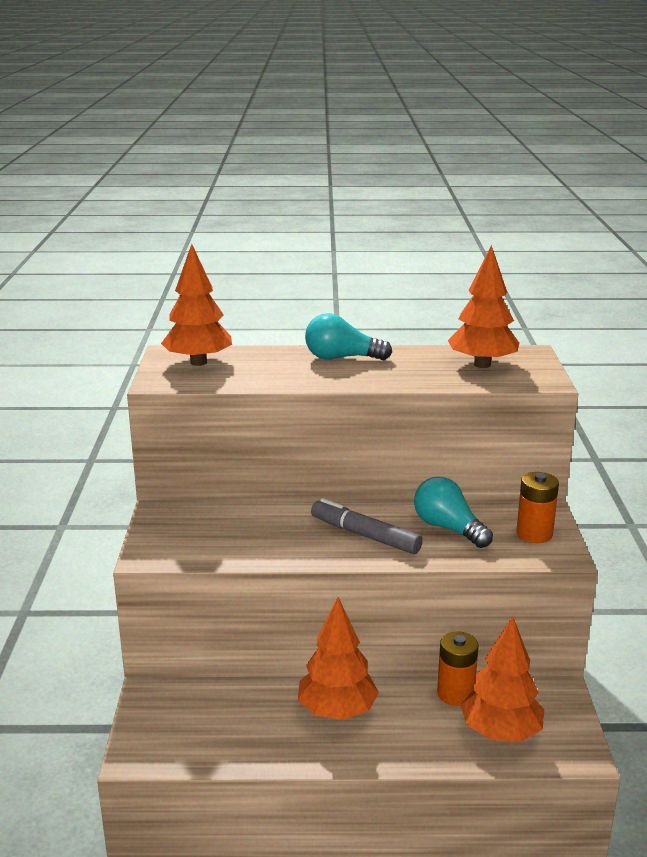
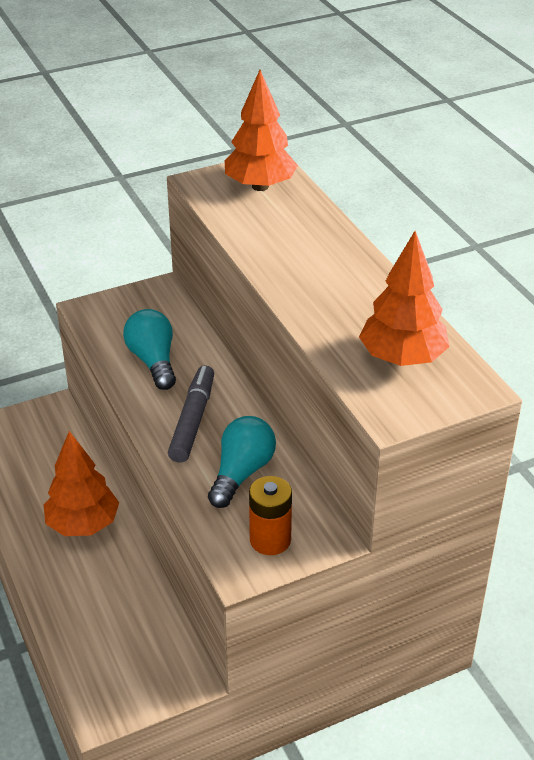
camera: 65 degrees right, 15 degrees up
turquoise light bulb [305,313,392,360] -> turquoise light bulb moved to [123,309,176,390]
orange battery [437,631,479,706] -> none
orange tree [461,616,544,742] -> none

